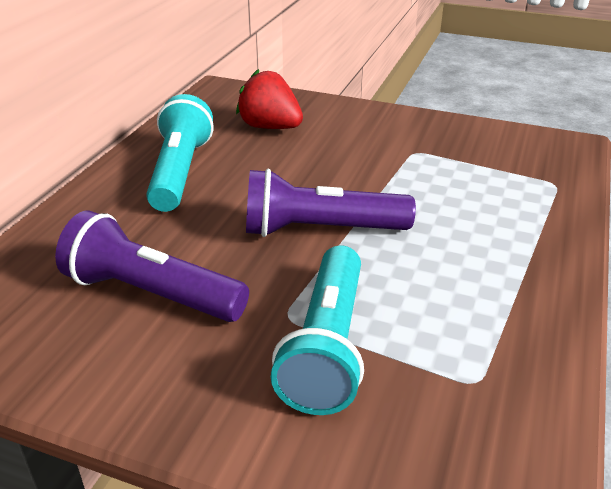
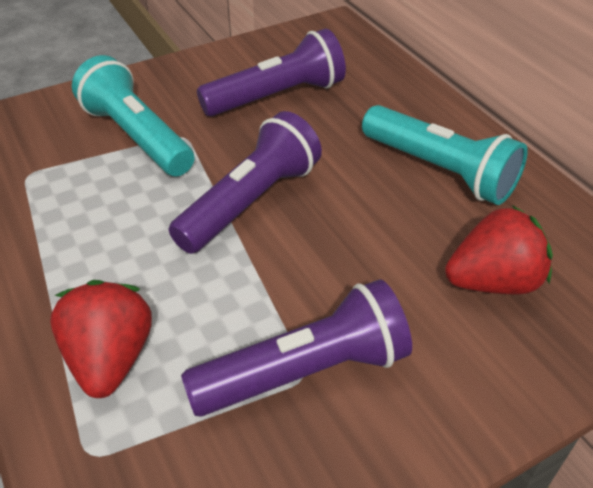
camera: 130 degrees right, 10 degrees up
none -> red strawberry [50,280,152,398]
none -> purple flashlight [181,279,412,417]

